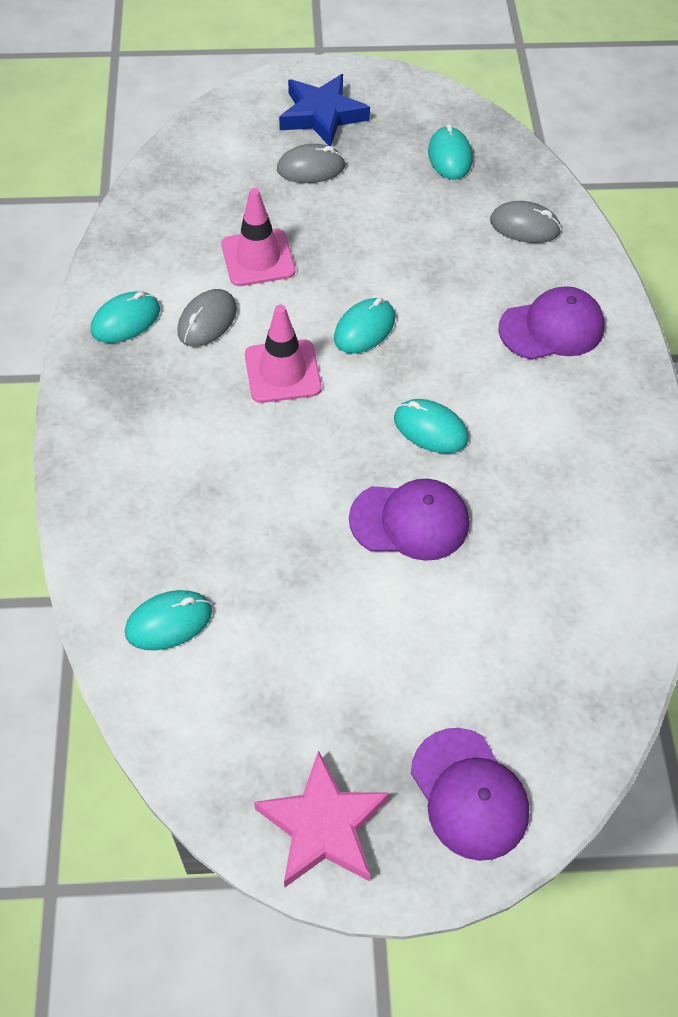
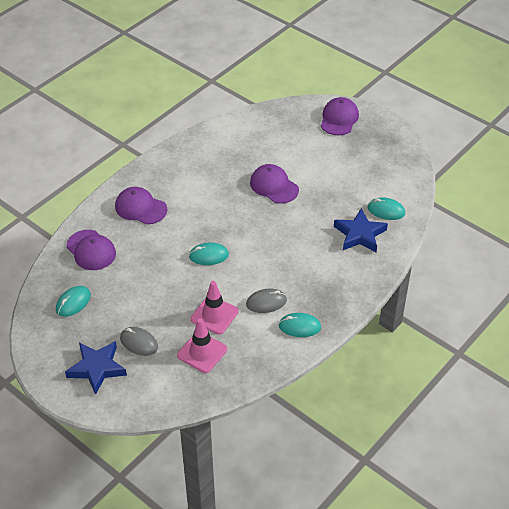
camera: 135 degrees left, 10 degrees down
pink traffic cone [245,305,322,403] -> pink traffic cone moved to [177,318,227,373]
pink star [254,750,389,887] -> none
turquoise mouse [394,399,468,453] -> none
grey mouse [490,201,562,243] -> purple cap [66,230,116,270]
none -> blue star [334,208,388,252]

